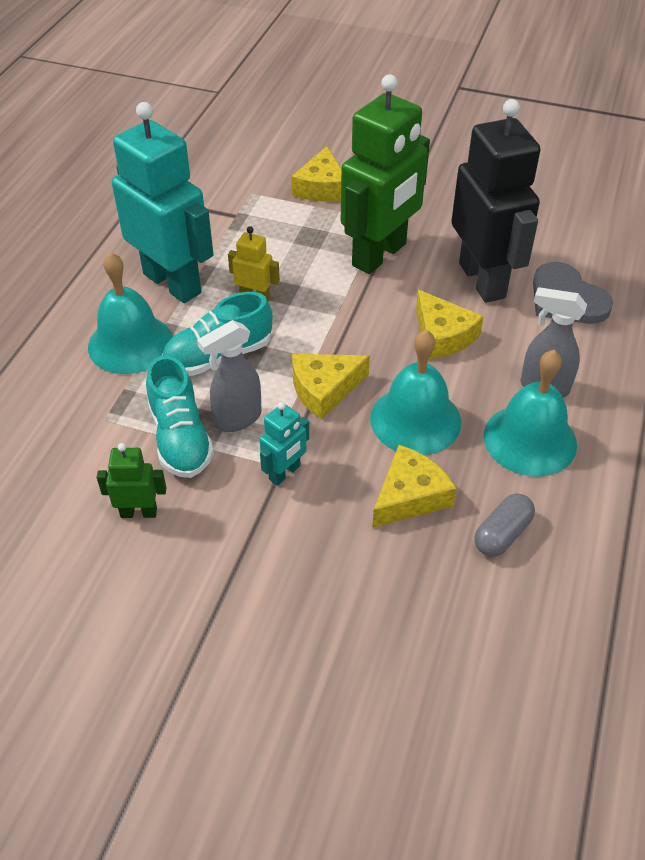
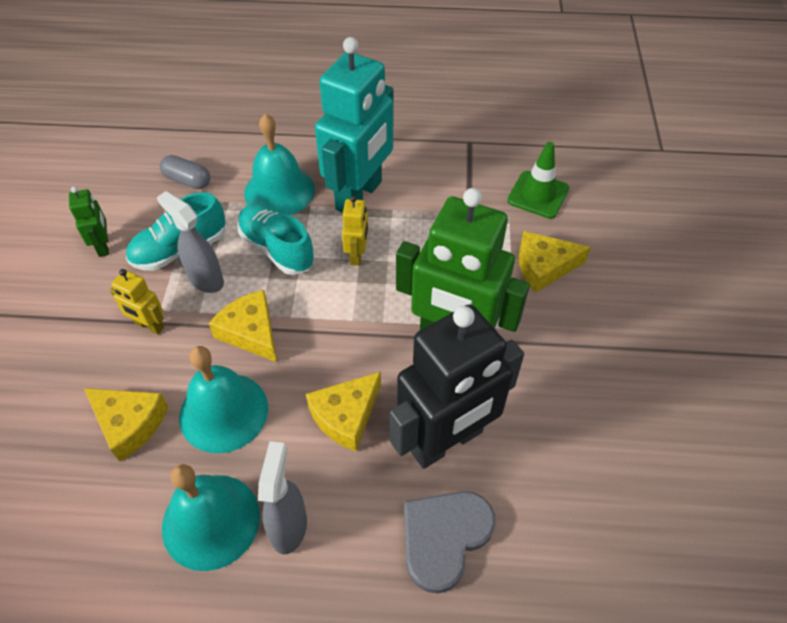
camera: 75 degrees right, 5 degrees up
turquoise robot [260,402,309,486] -> yellow robot [110,269,164,335]
grey capsule [474,493,535,557] -> grey capsule moved to [160,155,210,189]
none -> green traffic cone [507,142,570,219]

